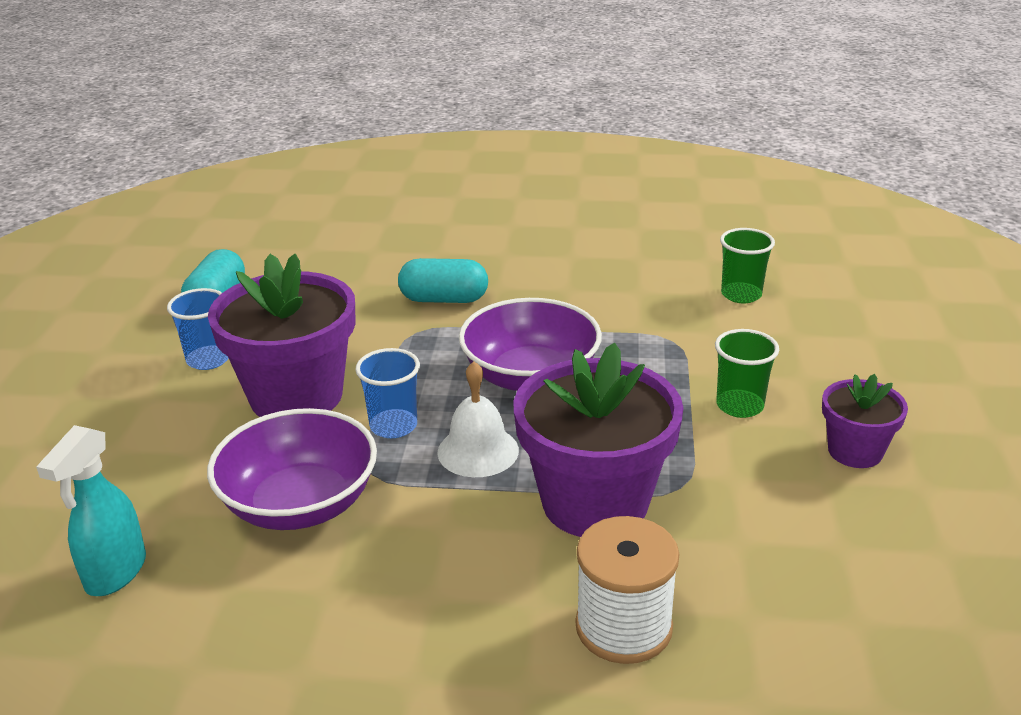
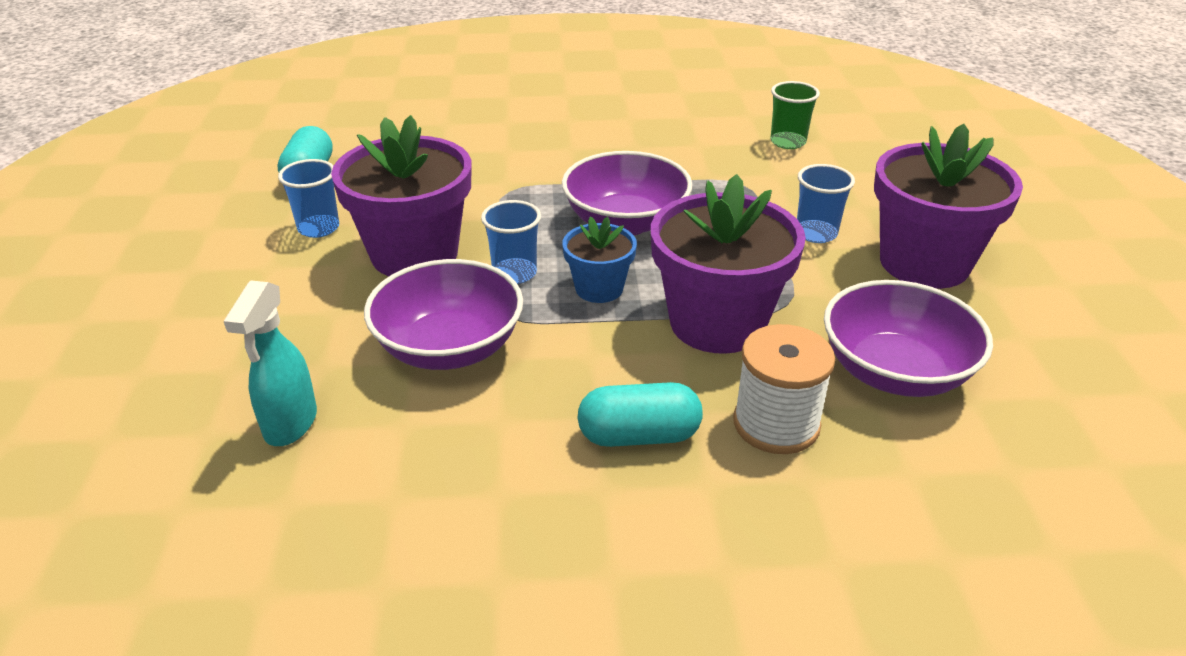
camera: 10 degrees left, 5 degrees up
turquoise capsule [398,258,488,303] -> turquoise capsule moved to [577,382,703,447]
white bell [437,361,519,477] -> blue flower pot [562,217,637,303]
green cup [715,329,779,418] -> blue cup [797,164,855,243]
purple flower pot [822,374,908,468] -> purple flower pot [874,124,1023,289], size x1.89
none -> purple bowl [824,280,993,397]

